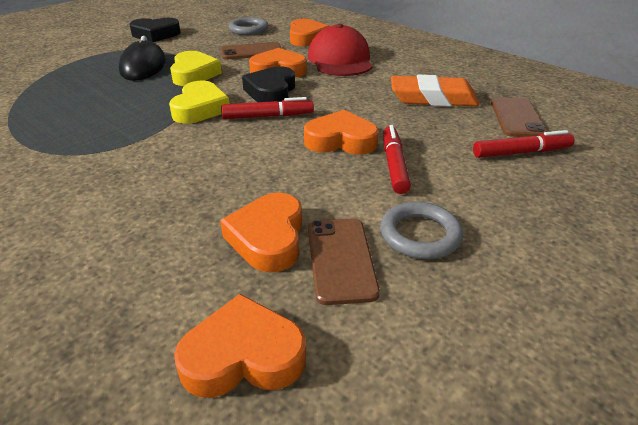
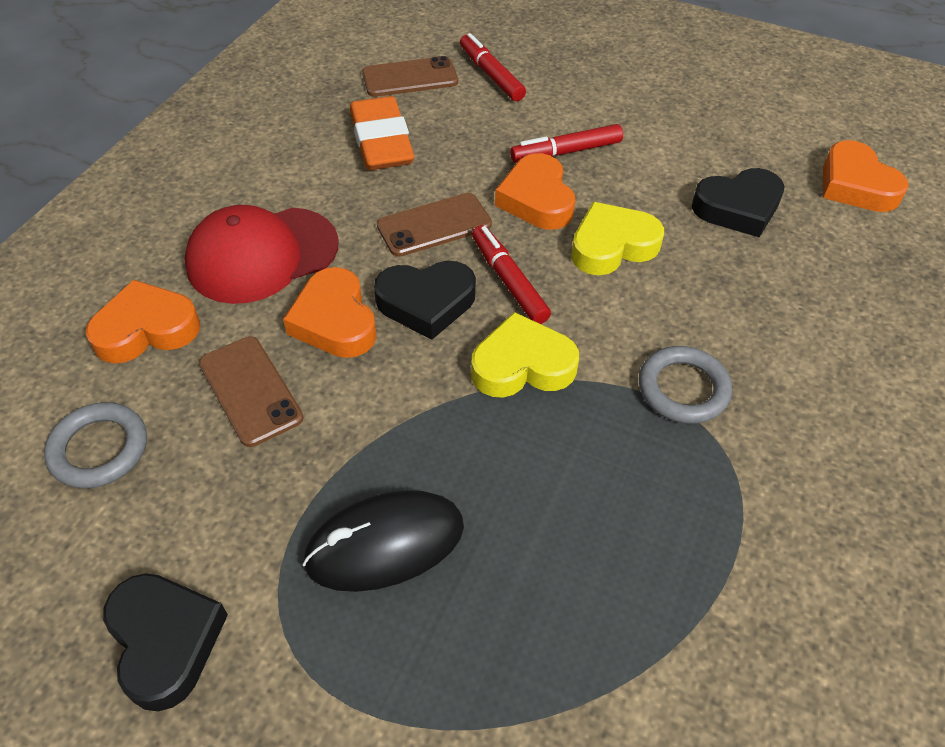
camera: 110 degrees left, 15 degrees up
yellow heart [170,51,222,86] -> yellow heart moved to [571,202,664,275]
orange heart [220,192,302,272] -> black heart [692,168,784,237]
brown phone [308,218,380,305] -> brown phone moved to [377,193,492,257]
grey ring [380,202,463,259] -> grey ring moved to [639,346,732,424]

